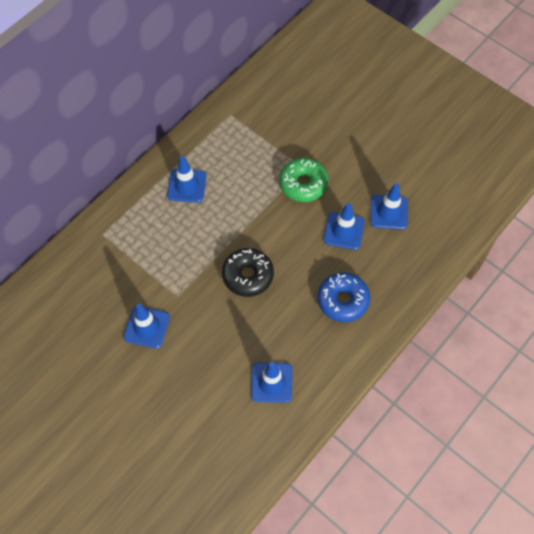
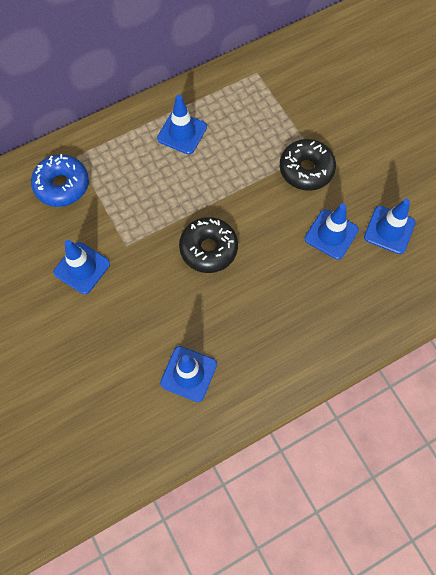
camera: 20 degrees right, 5 degrees up
green donut [279,158,329,202] -> black donut [280,139,336,191]
blue donut [317,272,370,322] -> blue donut moved to [31,154,89,207]

